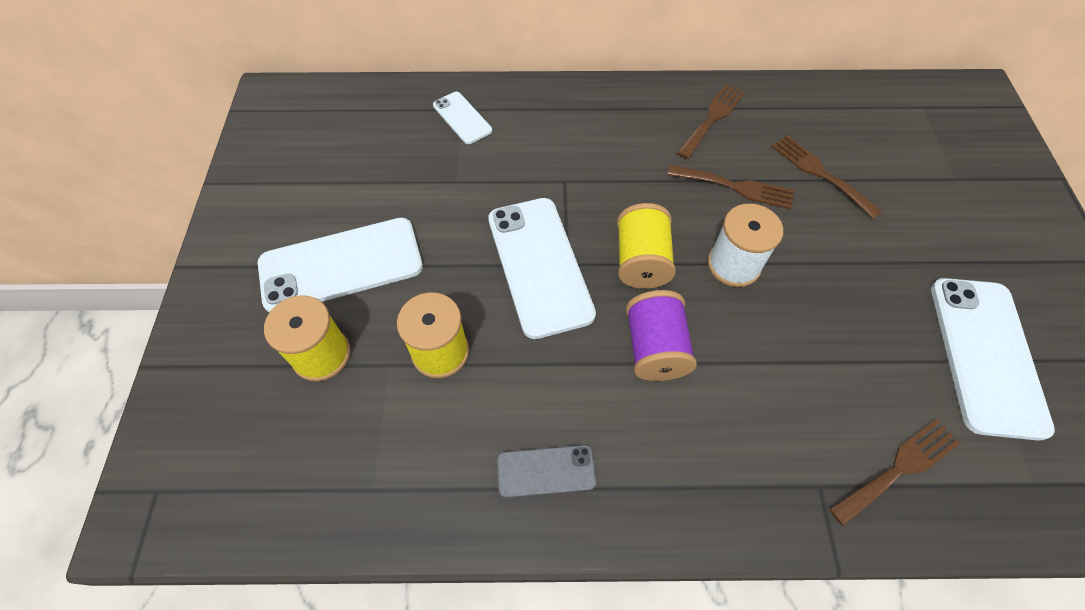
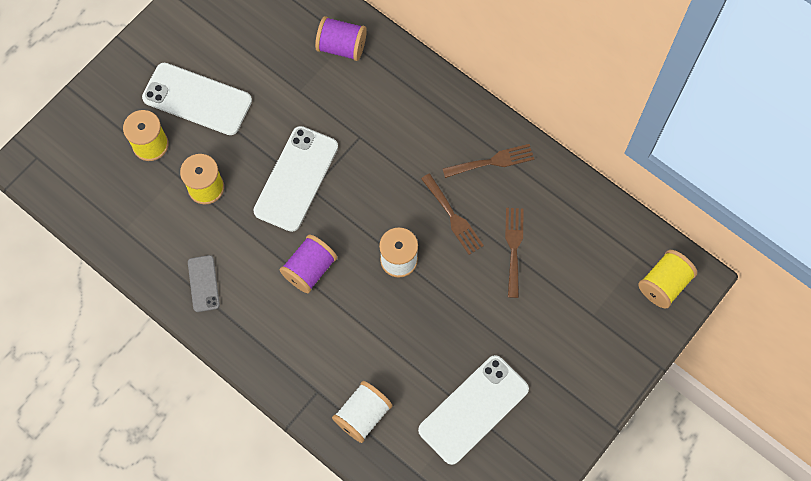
camera: 40 degrees right, 10 degrees up
white phone [433,92,492,144] -> purple spool [315,16,367,61]
grey phone [497,445,596,498] -> grey phone turned 45 degrees clockwise [188,255,220,312]
yellow spool [617,203,676,289] -> yellow spool moved to [638,250,697,309]
brown fork [829,419,961,526] -> white spool [332,381,392,443]

